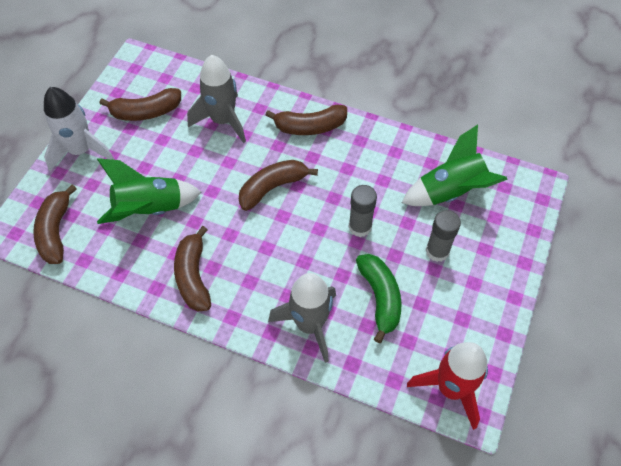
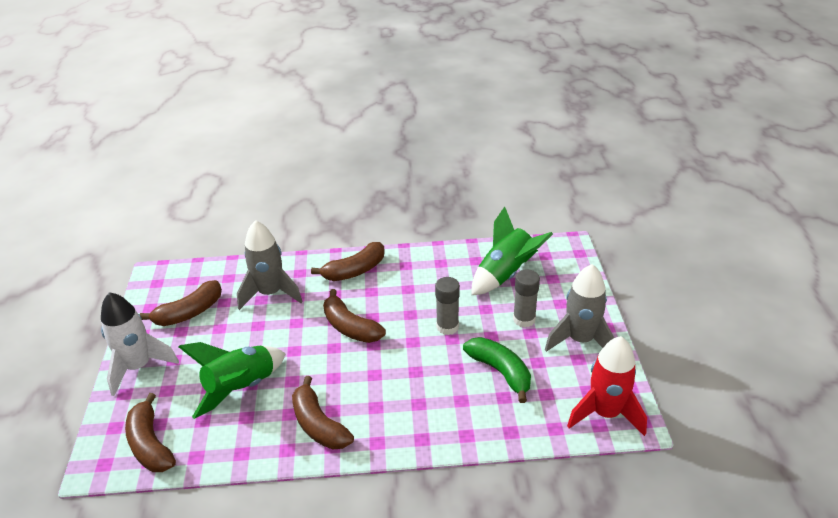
camera: 25 degrees left, 20 degrees down
brown banana [239,160,318,211] -> brown banana turned 75 degrees counterclockwise [323,289,386,343]
grey rocket [268,273,336,363] -> grey rocket moved to [545,264,614,352]

